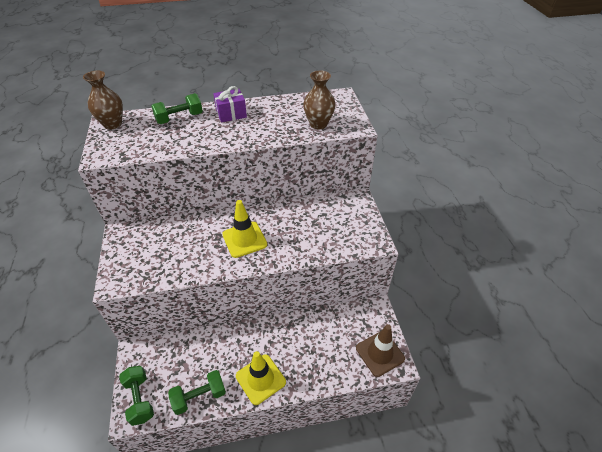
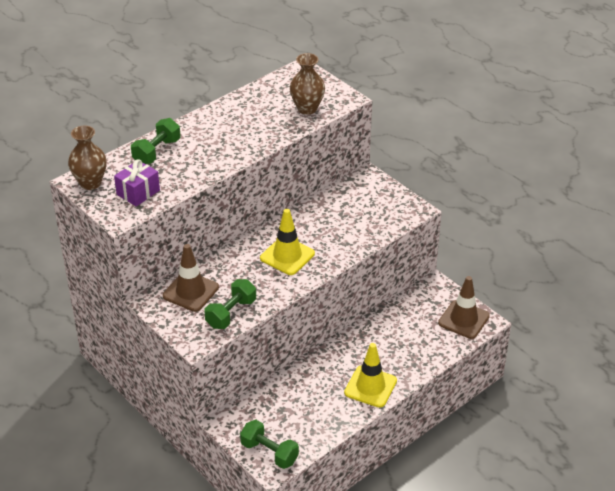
camera: 30 degrees left, 5 degrees down
green dumbbell [168,370,226,415] -> green dumbbell moved to [204,279,256,329]
purple gift [213,86,247,122] -> purple gift moved to [114,159,160,206]
none -> brown traffic cone [163,244,219,312]

